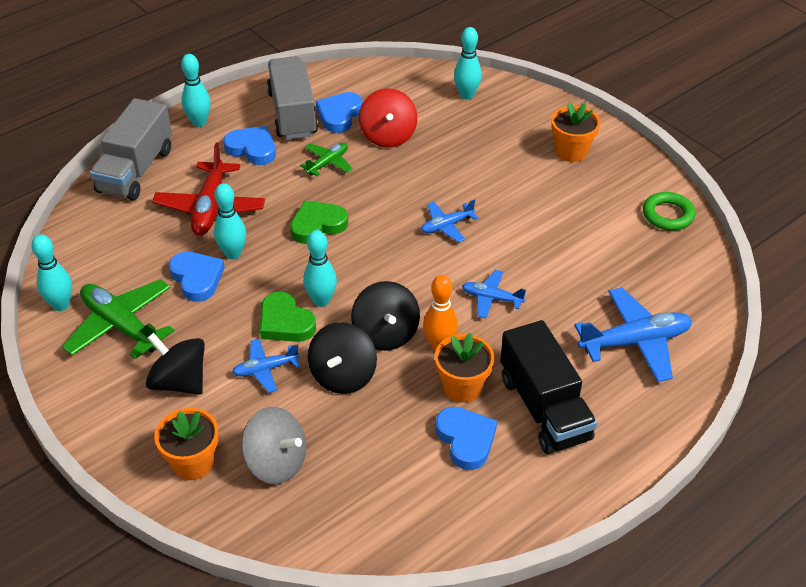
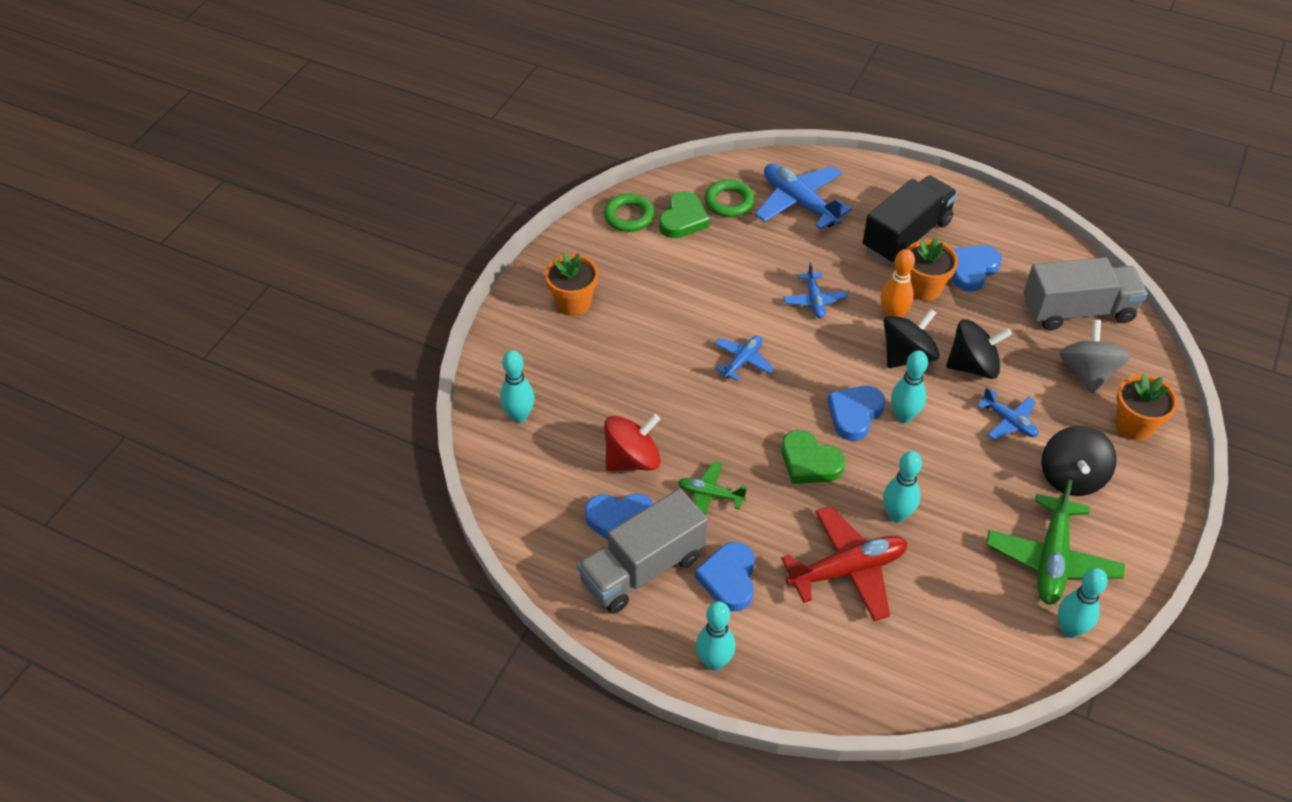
camera: 115 degrees left, 5 degrees up
grey truck [90,98,172,201] -> grey truck moved to [1023,257,1148,330]
blue heart [169,252,225,302] -> blue heart moved to [827,386,886,441]
green heart [260,291,316,342] -> green heart moved to [659,191,710,238]
blue plane [421,199,479,242] -> blue plane turned 90 degrees counterclockwise [714,335,774,381]
none -> green ring [704,179,755,217]

